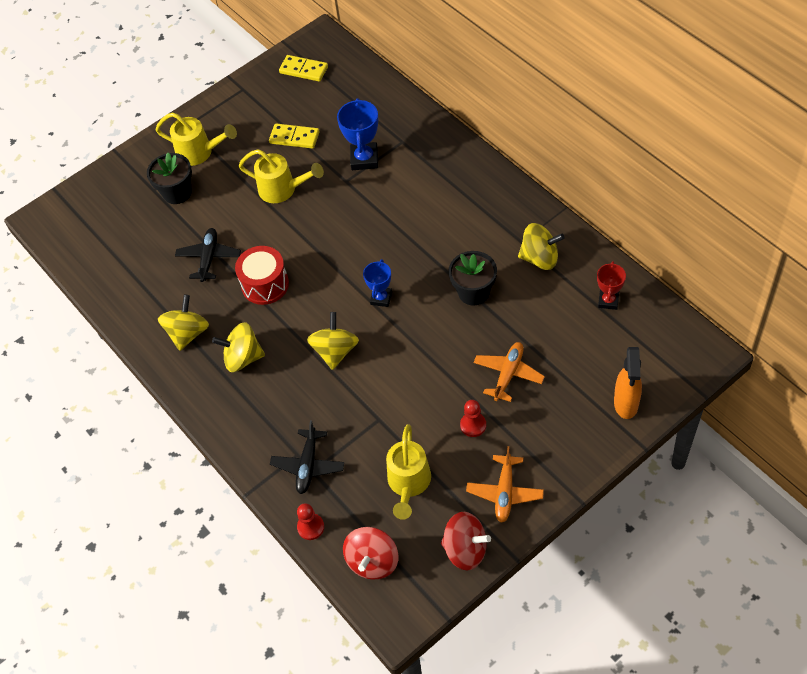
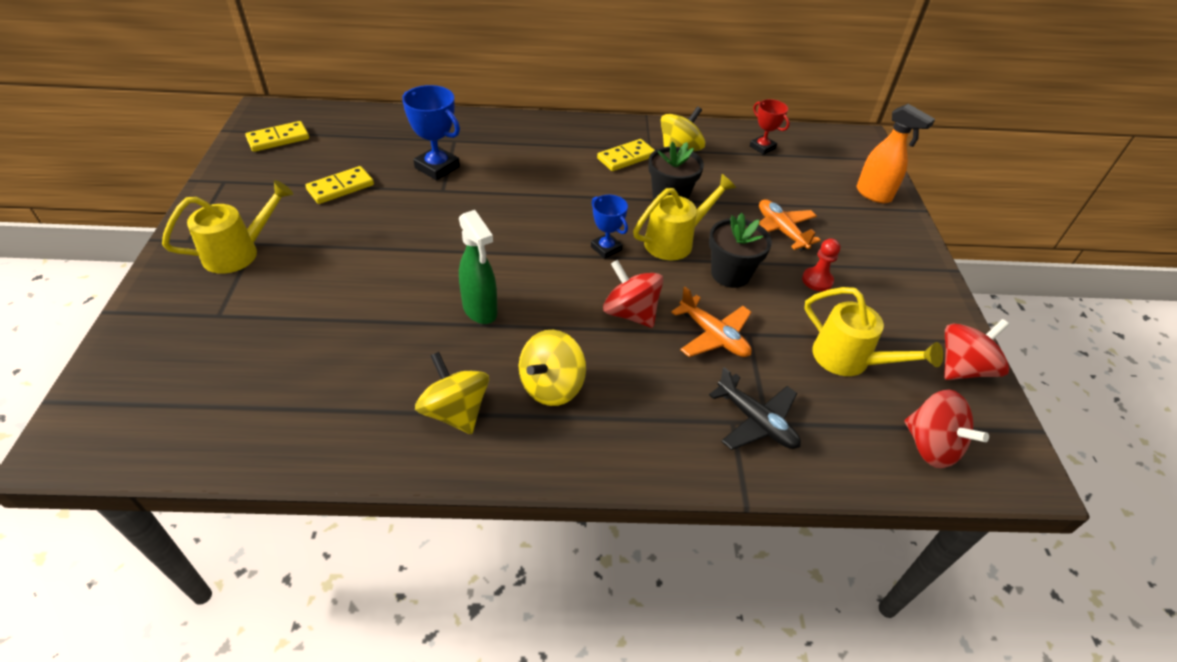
camera: 60 degrees left, 10 degrees down
black flower pot [147,153,192,204] -> black flower pot moved to [709,213,772,288]
black plane [175,228,241,282] -> none
red drum [235,246,289,305] -> green spray bottle [459,210,498,324]
yellow watering can [238,149,324,203] -> yellow watering can moved to [633,174,736,260]
red pawn [297,503,324,540] -> none
yellow spinning top [307,312,359,370] -> red spinning top [603,260,663,328]
orange plane [466,446,544,523] -> orange plane moved to [671,287,752,357]
none -> yellow domino [597,139,655,171]

